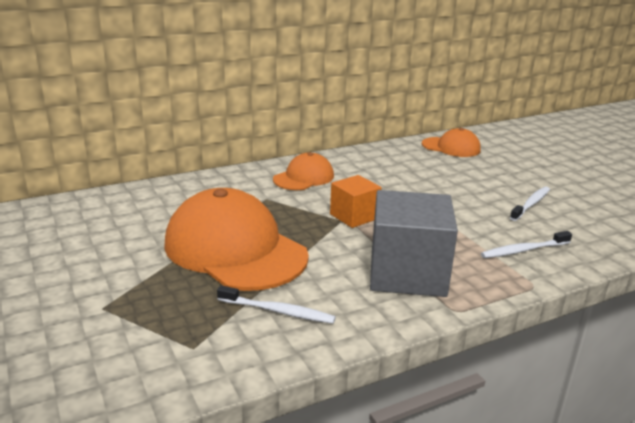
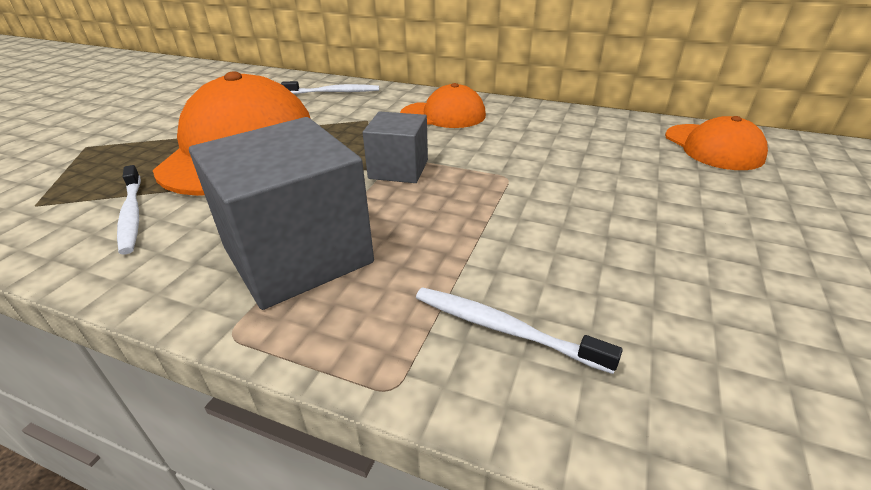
camera: 50 degrees right, 10 degrees up
orange cube [330,175,382,228] -> grey cube [363,112,428,183]
white toothbrush [510,186,550,221] -> white toothbrush moved to [281,81,379,94]

